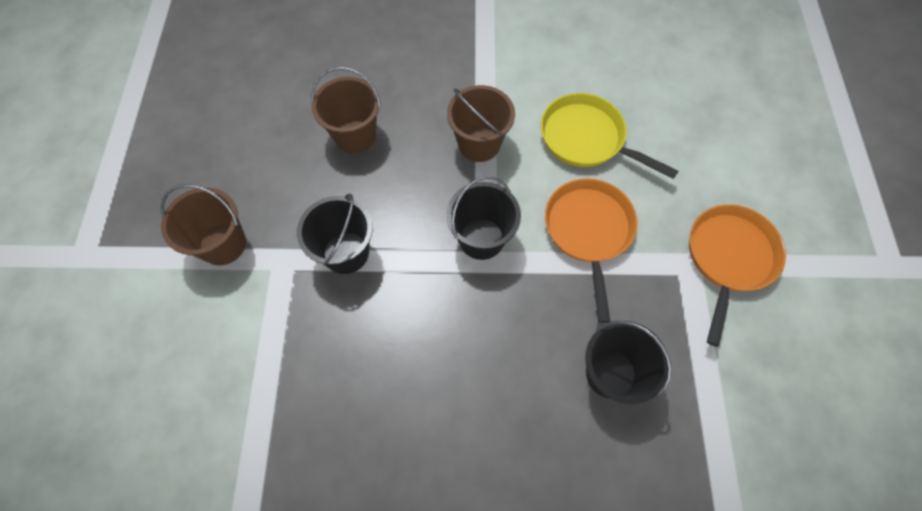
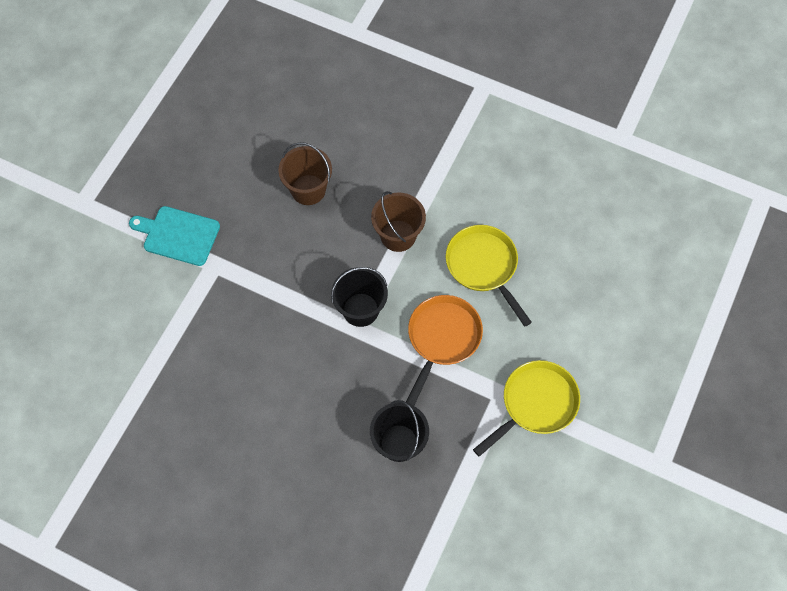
camera: 25 degrees right, 0 degrees up
brown bucket [161,184,246,265] -> turquoise cutting board [129,206,220,266]
black bucket [297,194,373,274] -> none
orange pan [689,204,786,347] -> yellow pan [473,360,580,457]

